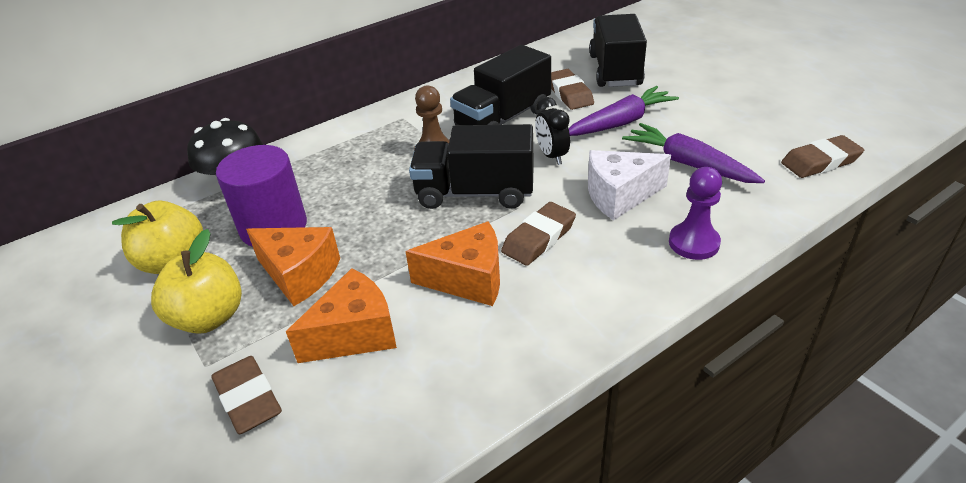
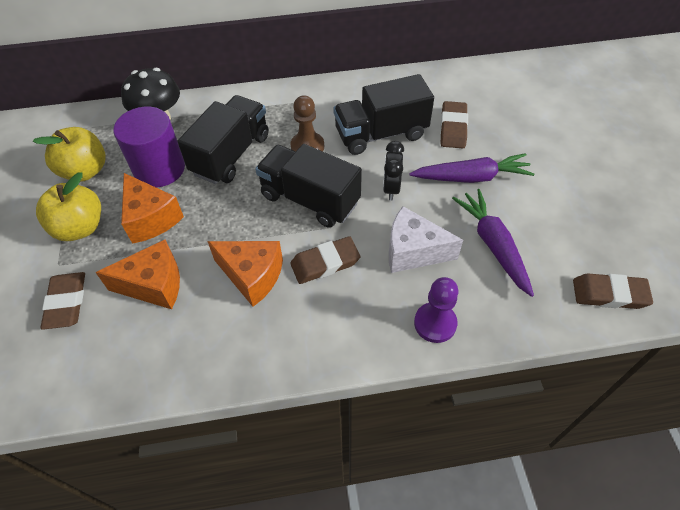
camera: 25 degrees right, 15 degrees up
black truck [589,14,647,87] -> black truck moved to [177,95,269,184]

